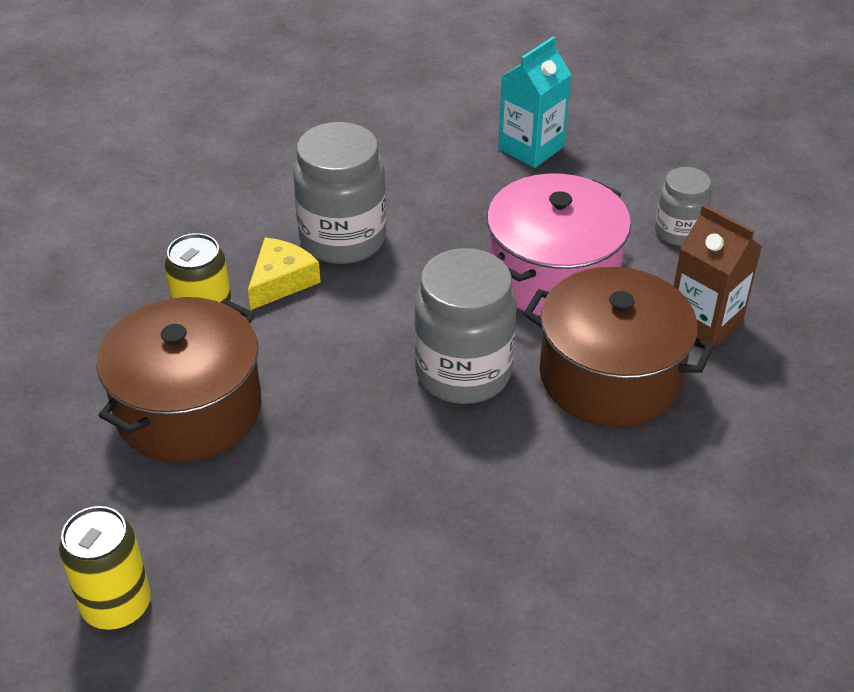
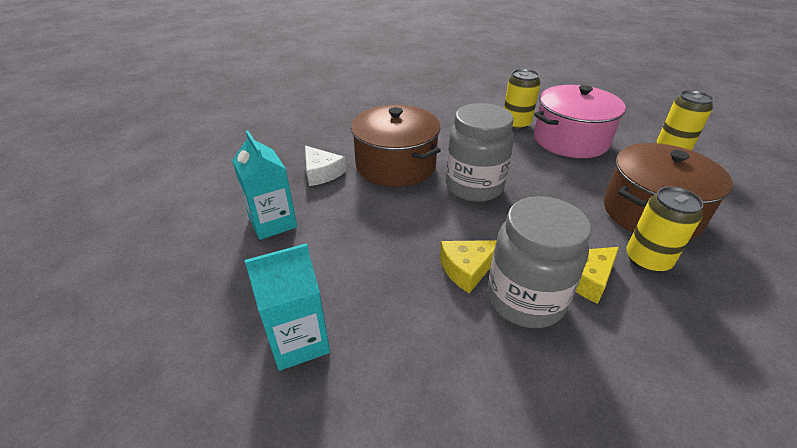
camera: 155 degrees left, 5 degrees down
pink pot [487,173,631,316] -> pink pot moved to [534,85,626,158]
grey jar [655,167,712,246] -> turquoise carton [232,131,297,240]
brown carton [674,205,762,349] -> white cheese [305,146,346,186]
none -> yellow cheese [440,240,497,293]
none -> yellow can [504,69,540,130]

